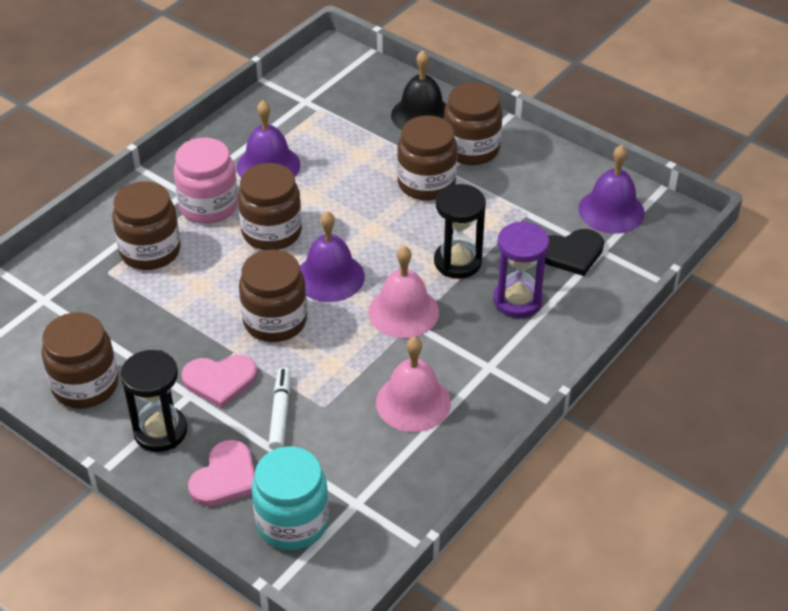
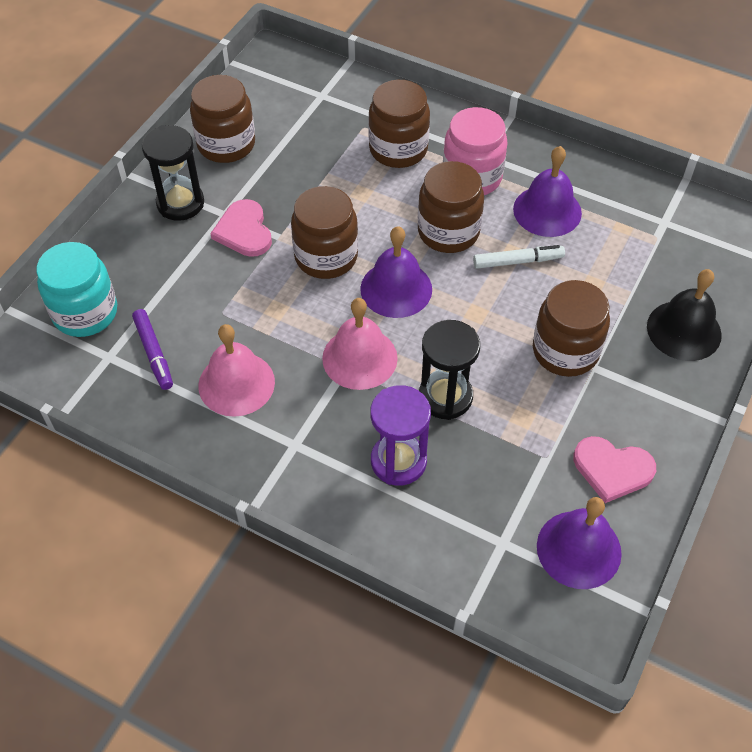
camera: 80 degrees right, 10 degrees up
pink heart [188,440,255,506] -> pink heart moved to [574,436,656,503]
white marker [269,367,290,450] -> white marker moved to [473,245,565,269]
brown jar [444,82,503,165] -> none
black heart [545,229,604,276] -> none
none -> purple marker [132,309,173,390]

